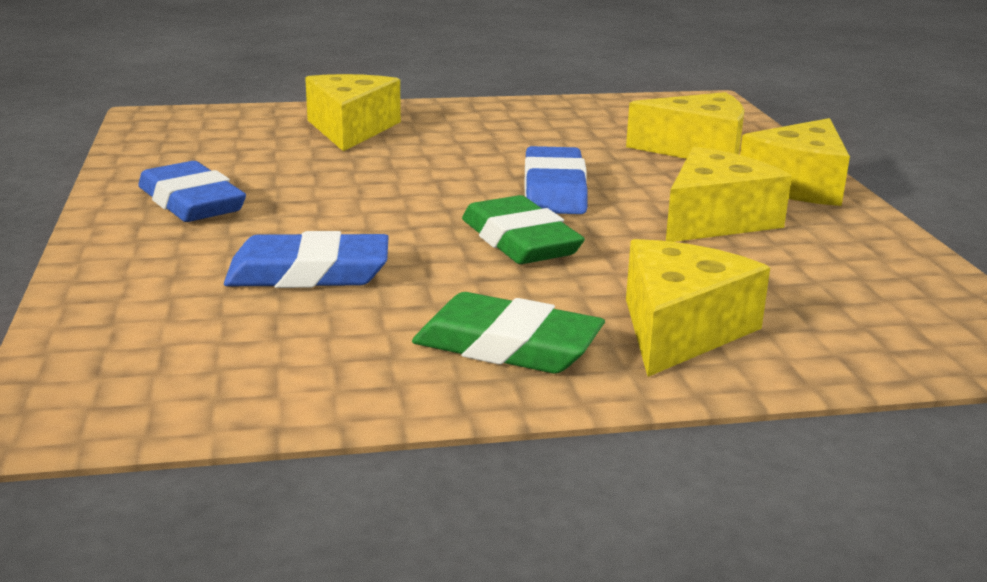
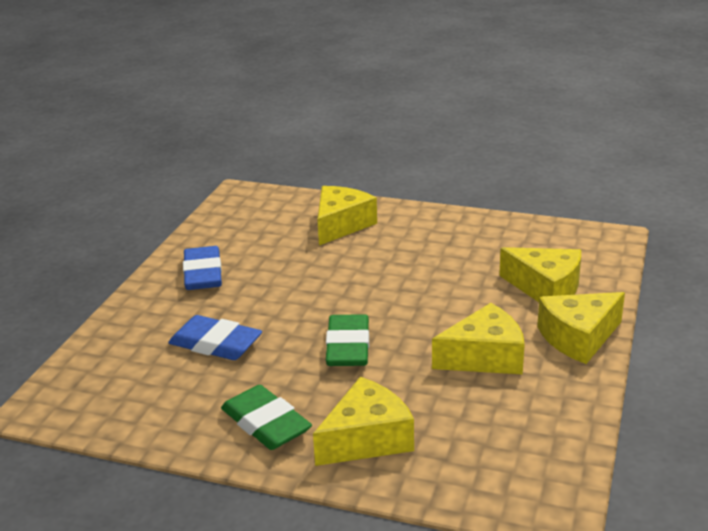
camera: 30 degrees right, 5 degrees up
blue eraser [524,146,588,214] -> none

